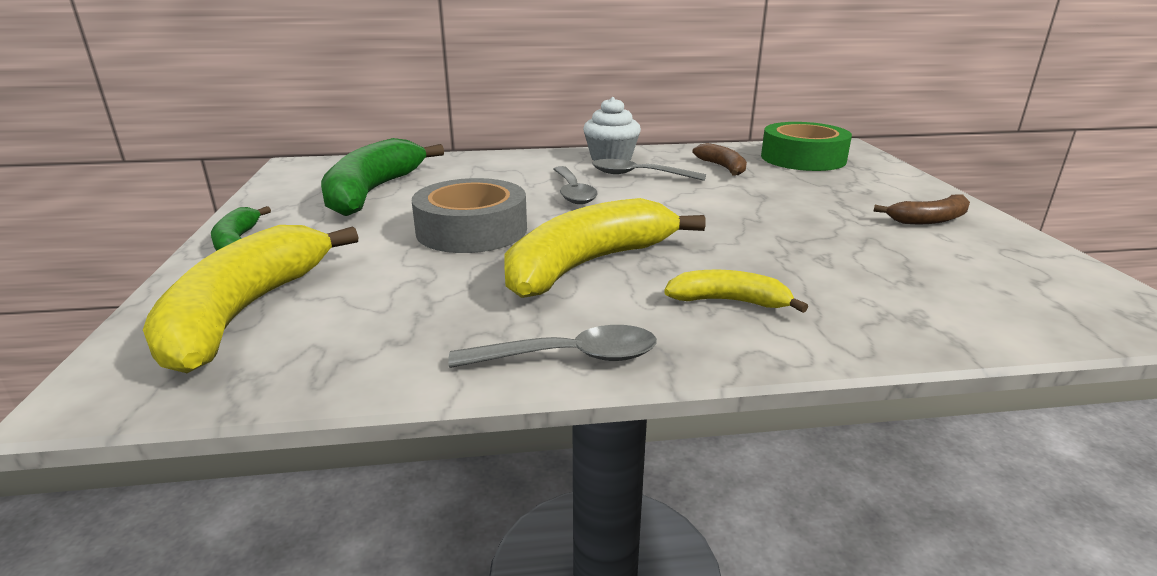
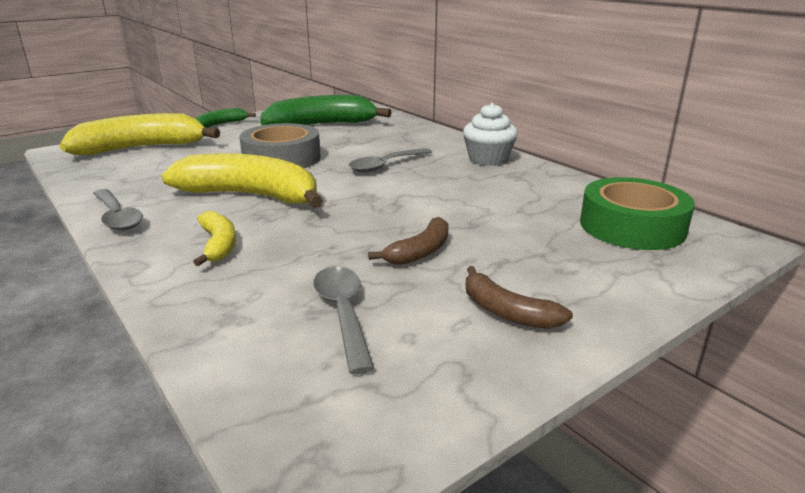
camera: 60 degrees right, 0 degrees up
grey spoon [592,159,706,181] -> grey spoon moved to [313,267,375,374]
brown banana [692,143,747,176] -> brown banana moved to [368,217,449,265]

